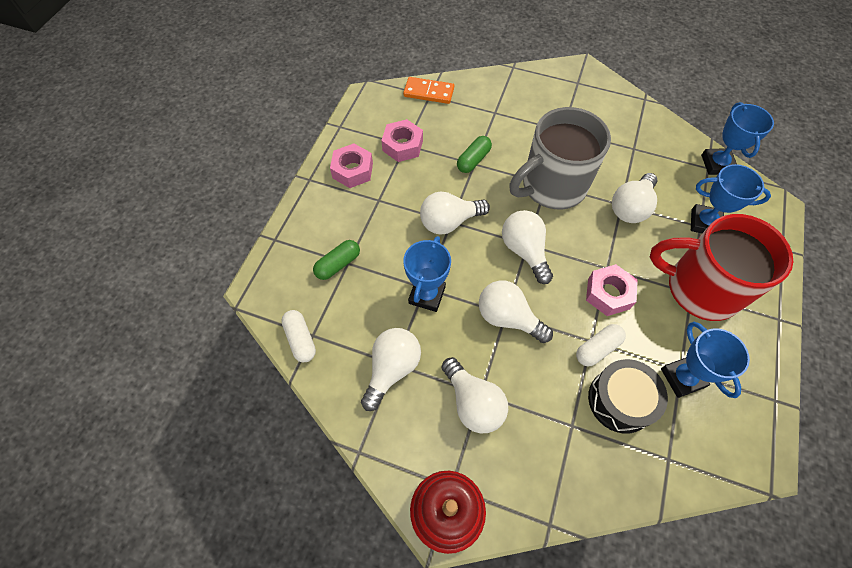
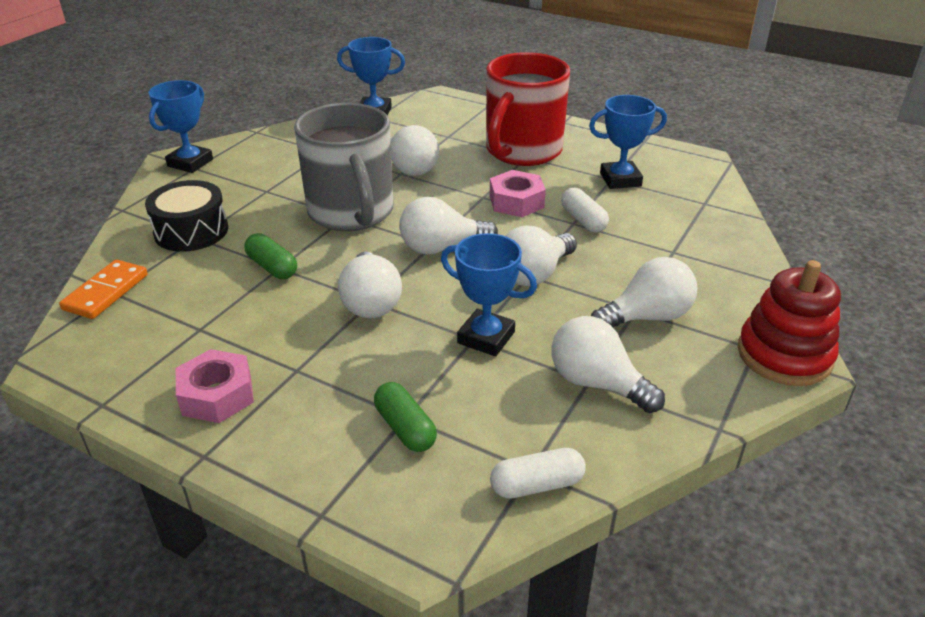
camera: 80 degrees left, 25 degrees down
pink nut [381,119,423,162] -> none
black drum [588,359,668,434] -> black drum moved to [145,180,228,252]
blue trophy [691,164,771,233] -> blue trophy moved to [148,80,213,173]

